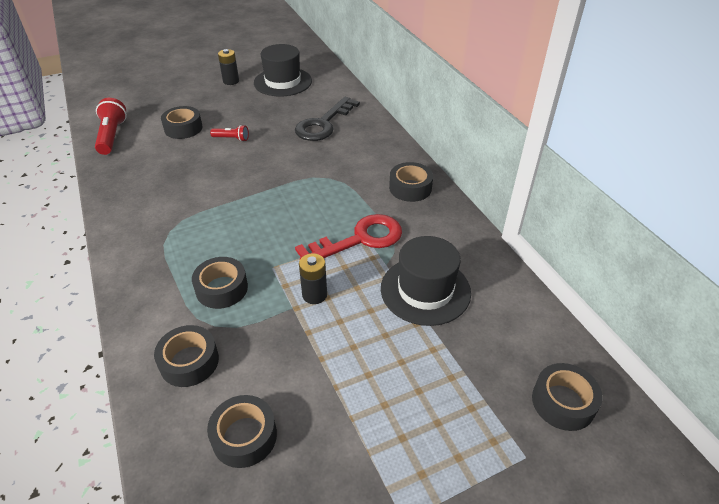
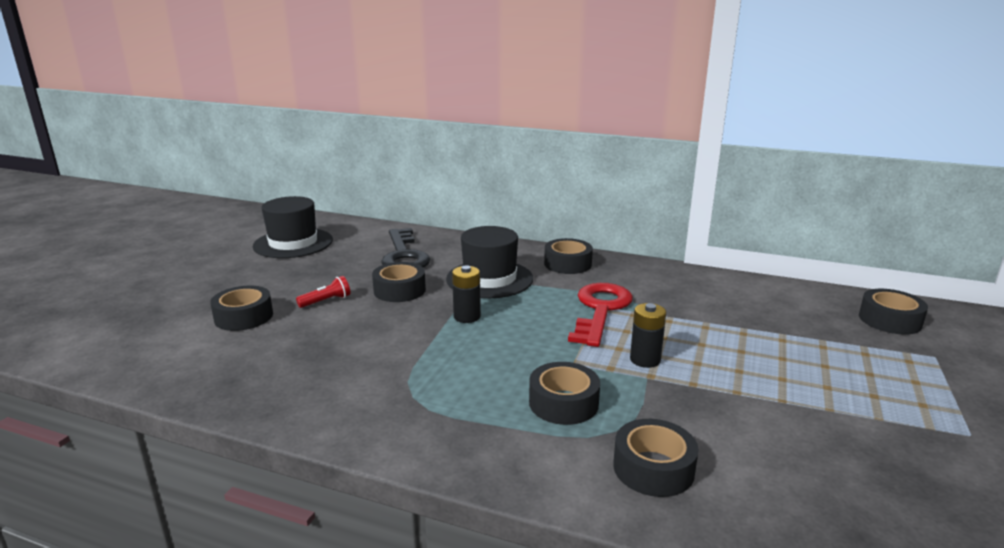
camera: 45 degrees left, 20 degrees down
red flashlight [95,98,127,155] -> none
black tape [207,395,277,468] -> black tape moved to [372,262,426,302]
black battery [218,49,239,85] -> black battery moved to [452,265,481,323]
black hat [381,236,471,326] -> black hat moved to [446,226,533,298]

